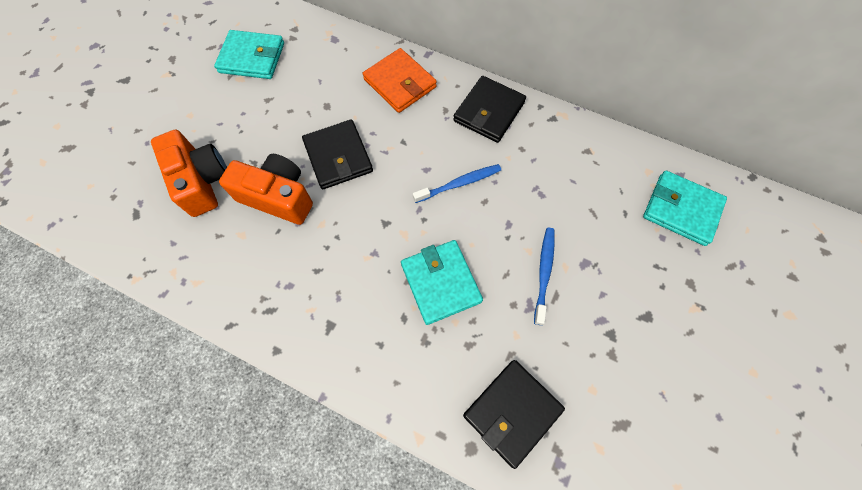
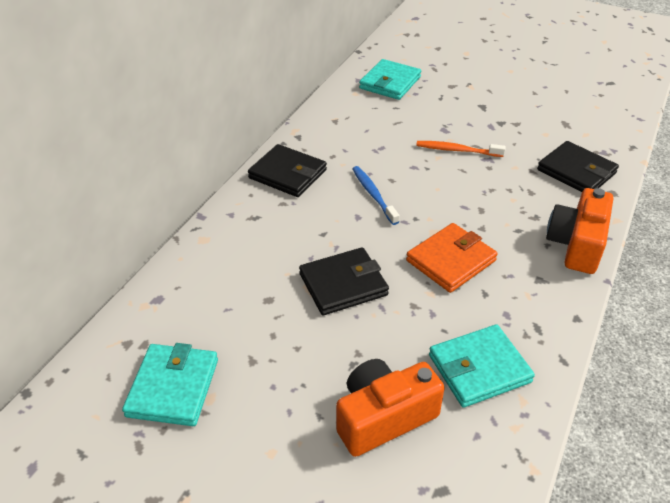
camera: 90 degrees left, 25 degrees down
orange camera [219,154,313,225] -> orange camera moved to [546,188,613,274]
orange wallet [363,48,437,113] -> orange wallet moved to [406,223,498,293]
turquoise wallet [401,240,483,325] -> turquoise wallet moved to [429,324,535,408]
blue toothbrush [534,228,555,325] -> orange toothbrush [416,141,505,157]

